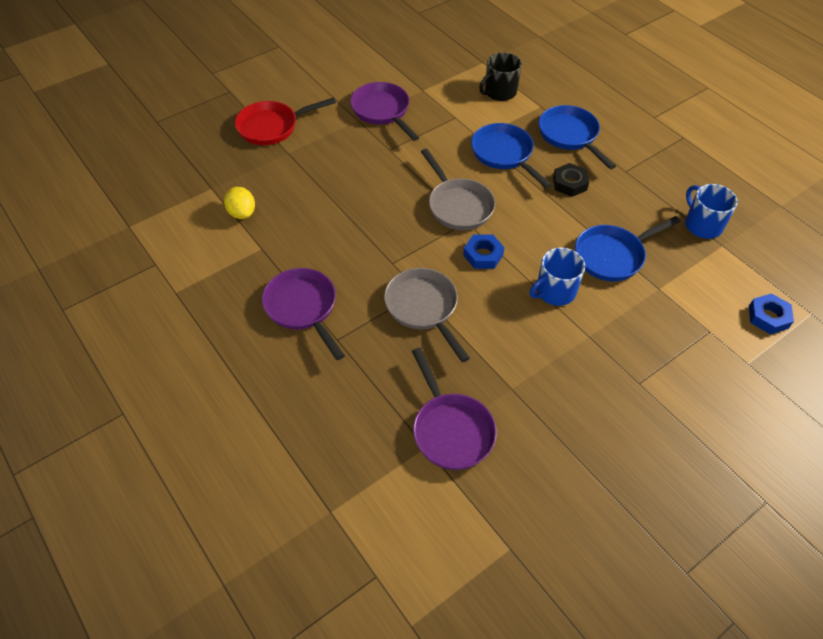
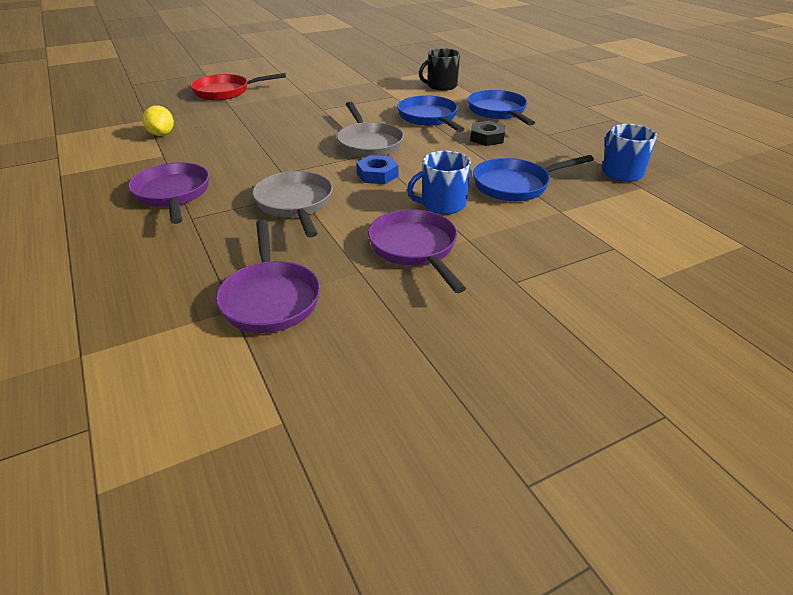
camera: 10 degrees right, 15 degrees down
purple pan [350,82,420,141] -> purple pan moved to [368,209,466,293]
blue nut [749,293,794,334] -> none

